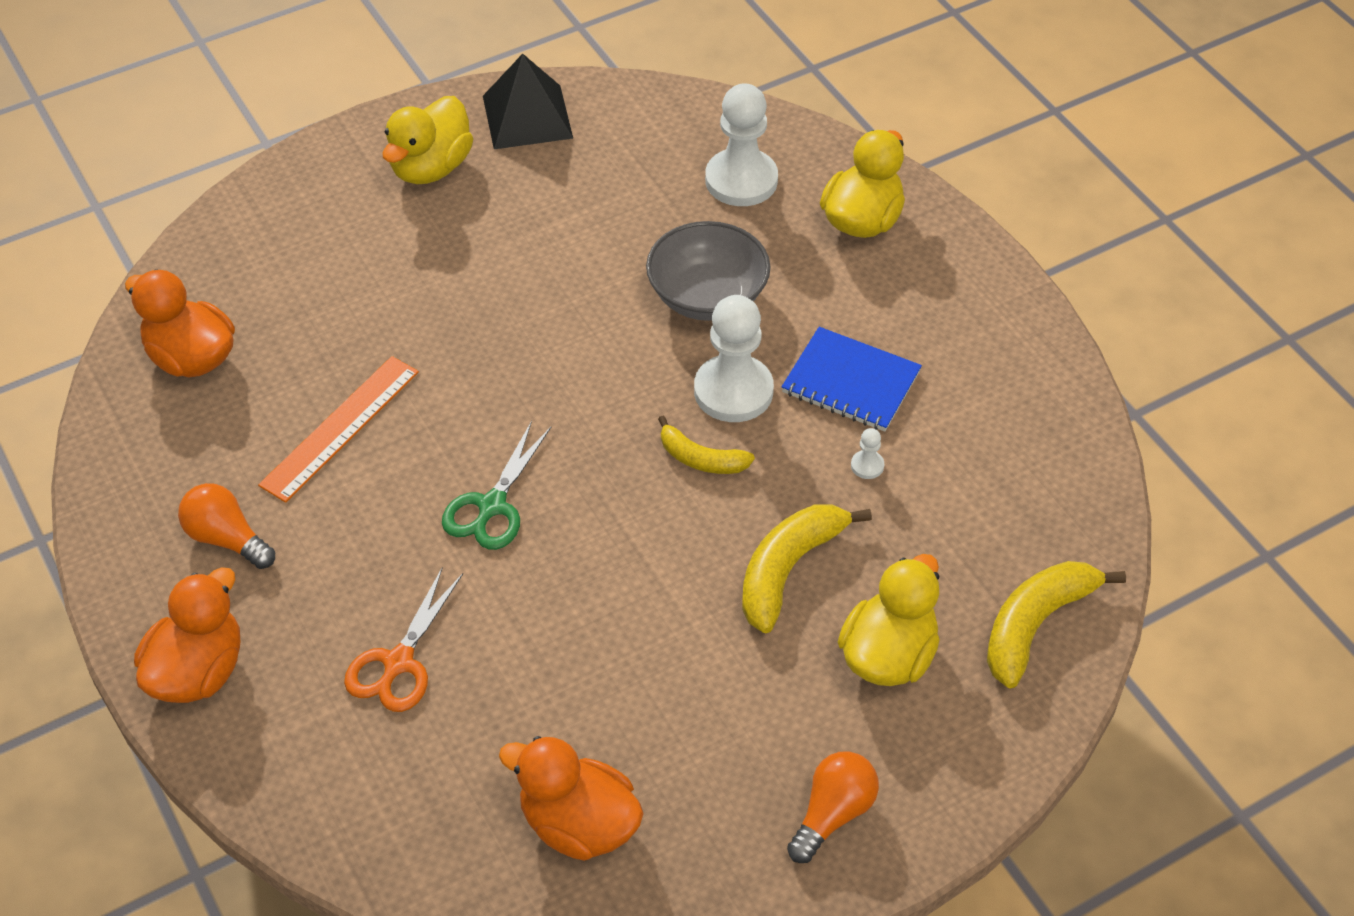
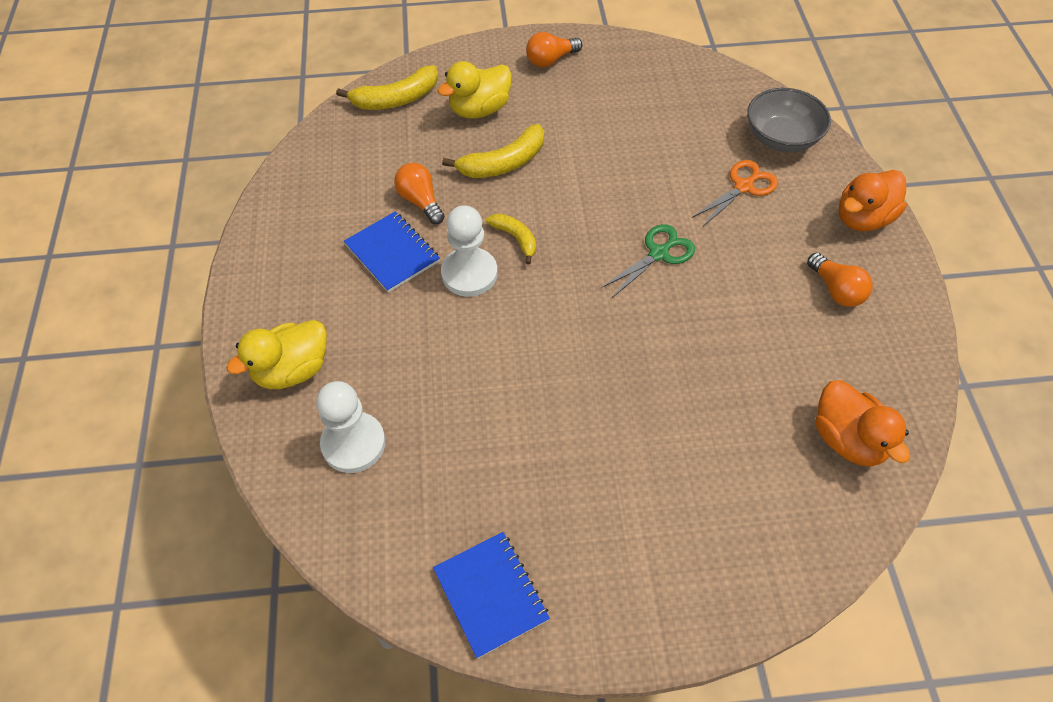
camera: 155 degrees left, 5 degrees up
orange ruler [258,356,419,503] -> none
yellow duck [382,96,473,184] -> none
black pyramid [483,54,573,149] -> blue notebook [433,532,550,659]
orange duck [499,736,644,861] -> none
grey bowl [646,221,770,321] -> grey bowl moved to [747,88,831,152]
white pawn [851,428,884,479] -> orange light bulb [394,163,445,224]

